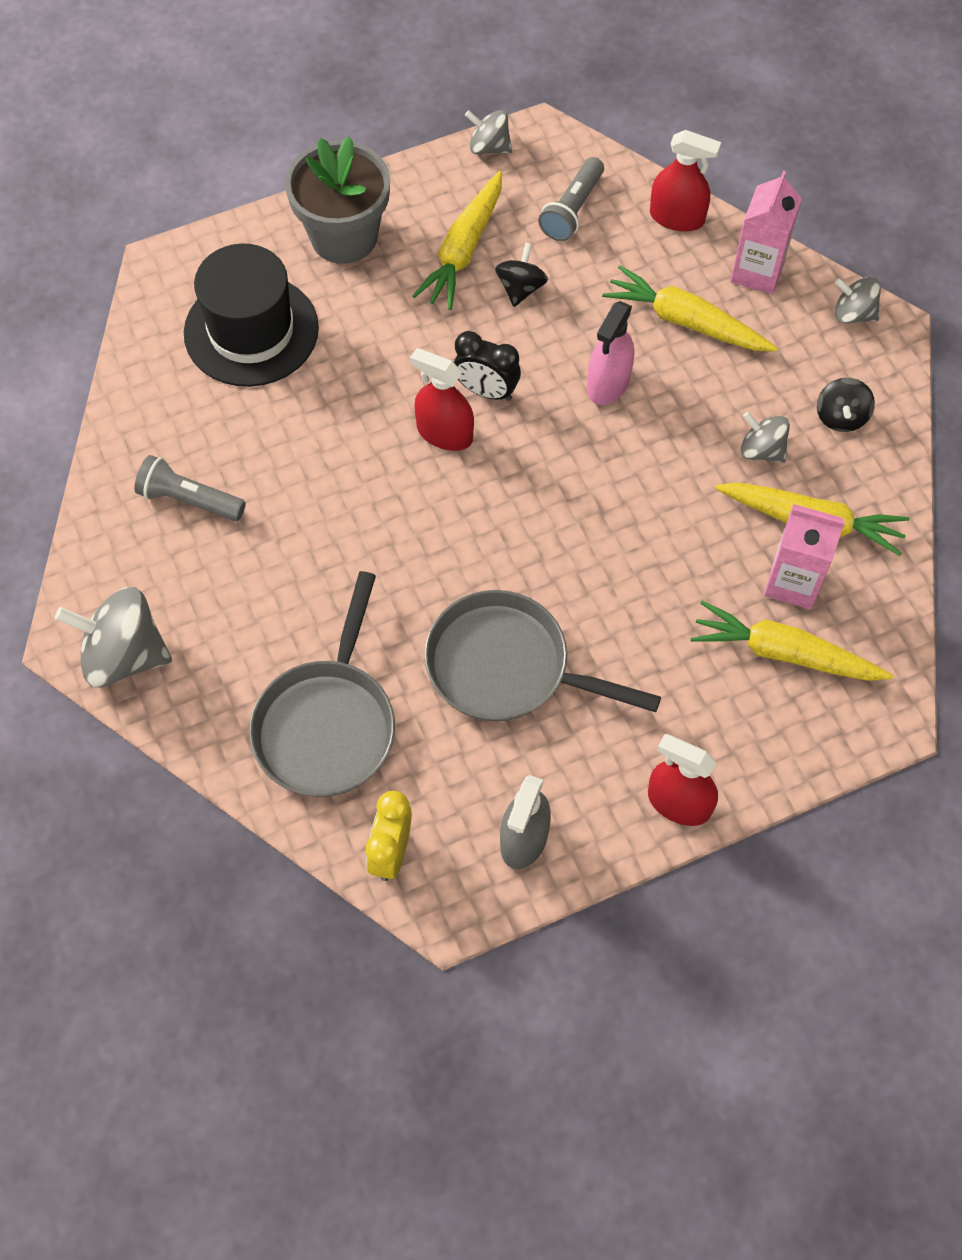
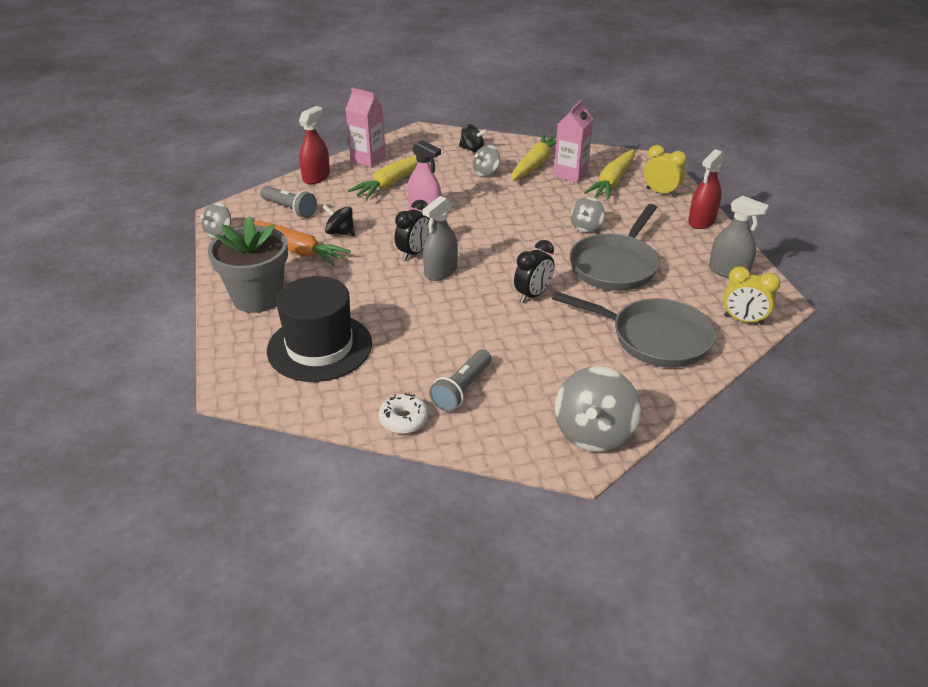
camera: 80 degrees left, 25 degrees down
red spray bottle [410,348,474,451] -> grey spray bottle [422,196,458,281]
yellow carrot [412,171,502,310] -> orange carrot [254,221,351,266]
grey spinning top [835,277,881,324] -> grey spinning top moved to [570,197,605,232]
none -> white donut [378,393,429,434]
none -> black clock [514,240,554,303]
none -> yellow clock [644,145,687,197]

